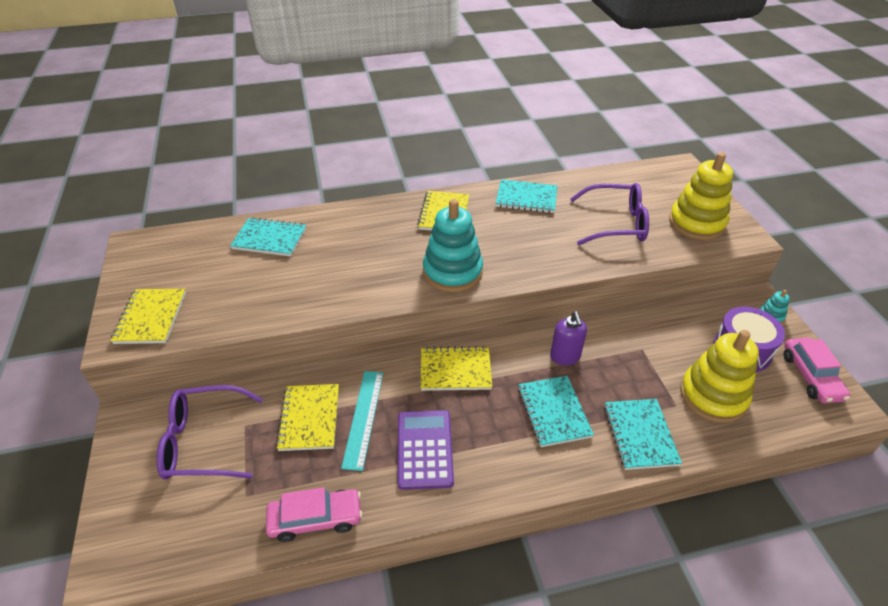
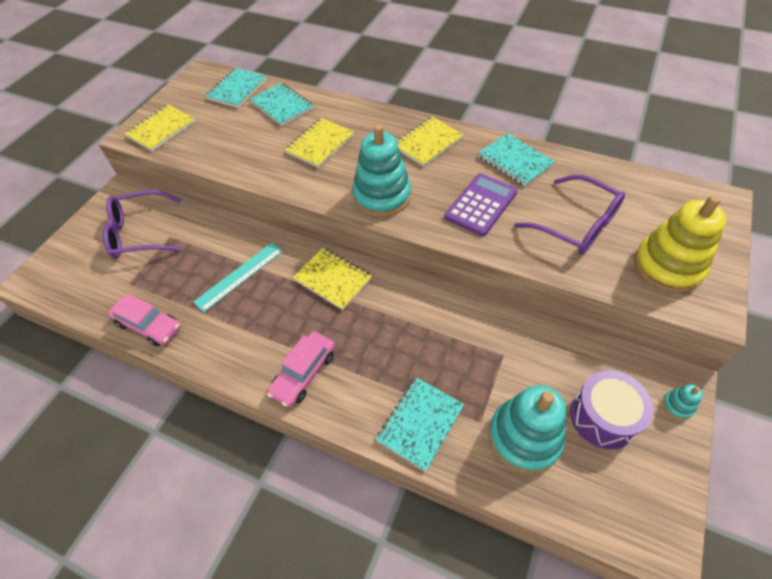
camera: 40 degrees right, 10 degrees up
purple glasses [156,385,263,479] -> purple glasses turned 45 degrees counterclockwise [103,190,181,259]
yellow notebook [276,384,339,451] -> yellow notebook moved to [285,118,354,168]
purple calculator [398,410,454,490] -> purple calculator moved to [445,173,518,236]
turquoise notebook [518,376,594,447] -> turquoise notebook moved to [206,68,267,108]
purple soap dispenser [550,311,587,365] -> none
yellow stacking toy [680,330,759,423] -> turquoise stacking toy [489,385,566,474]
pink car [784,338,850,403] -> pink car moved to [267,332,335,407]

